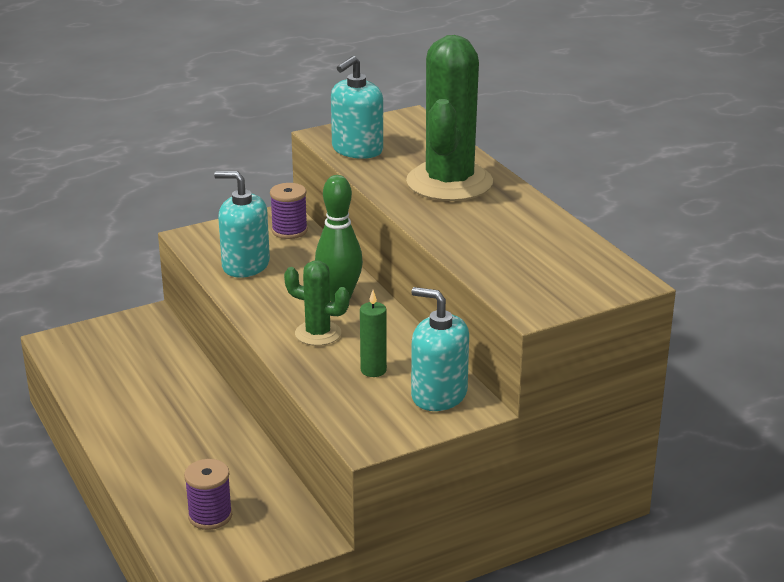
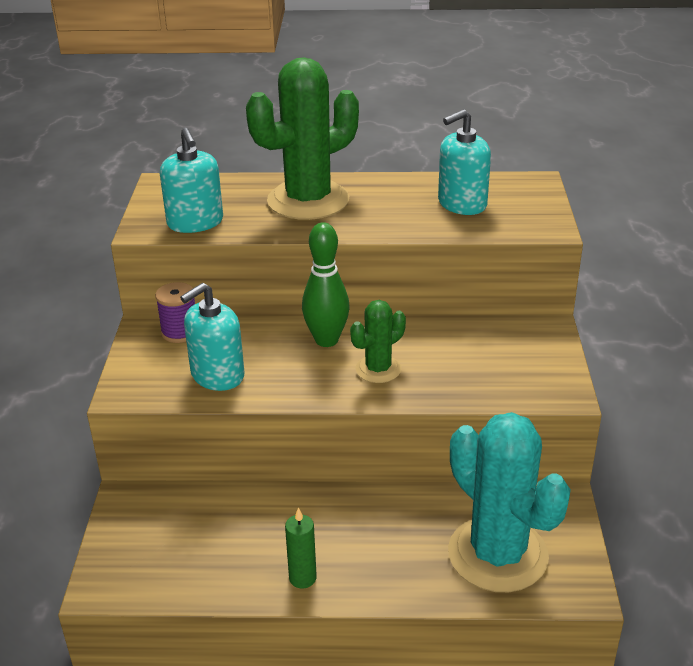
camera: 60 degrees left, 5 degrees up
purple spool [184,459,232,530] -> turquoise cactus [448,412,571,592]
green candle [360,290,387,377] -> green candle moved to [285,507,317,588]
green cactus [406,35,493,201] -> green cactus turned 75 degrees counterclockwise [246,57,359,220]
turquoise soap dispenser [411,287,469,411] -> turquoise soap dispenser moved to [438,109,491,215]

